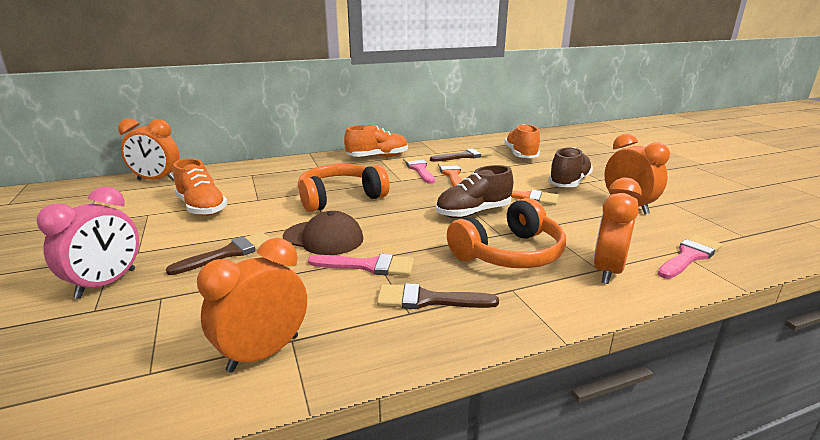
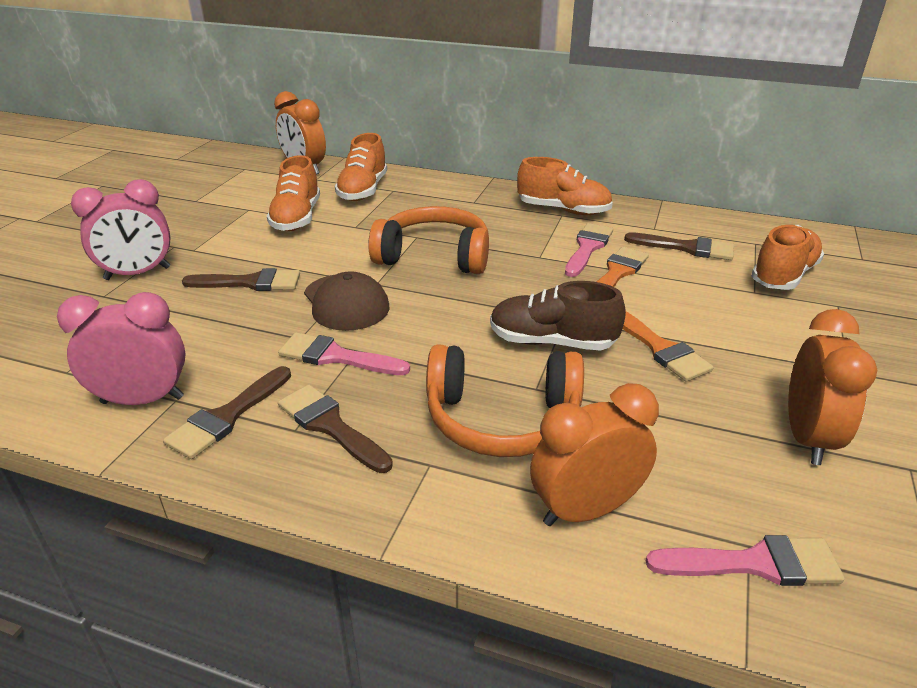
camera: 40 degrees right, 10 degrees up
orange clock [197,238,307,373] -> pink clock [57,292,186,405]
pink brush [308,254,414,276] -> pink brush turned 150 degrees clockwise [278,332,410,375]
brown shoe [548,147,593,187] -> none
none -> brown brush [163,366,291,459]
none -> orange shoe [335,133,387,201]

